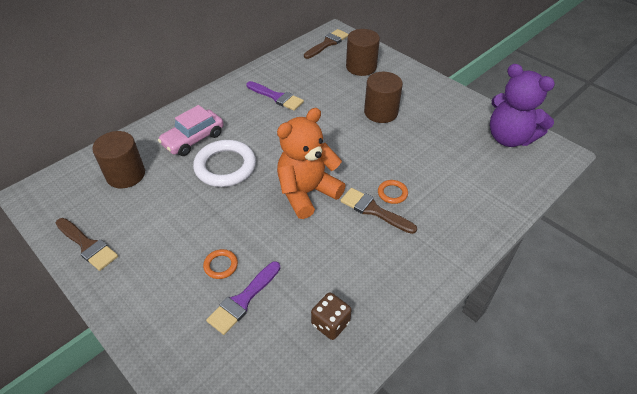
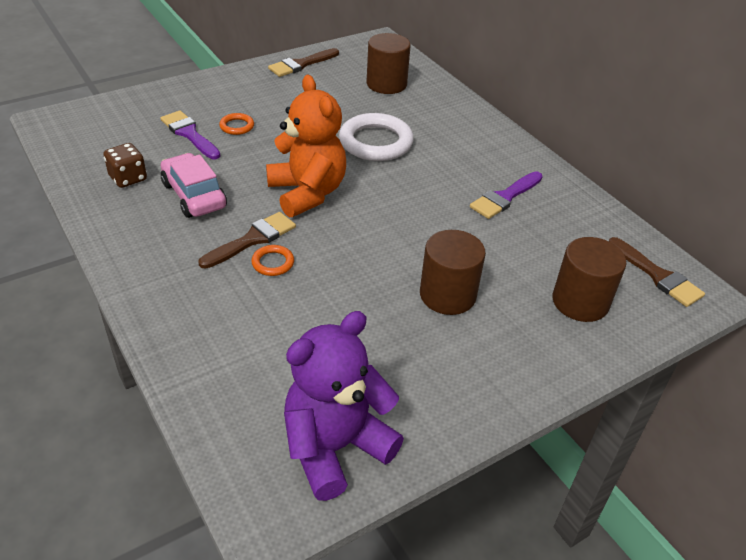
camera: 100 degrees right, 5 degrees down
pink car [158,105,223,156] -> pink car moved to [161,153,227,218]

